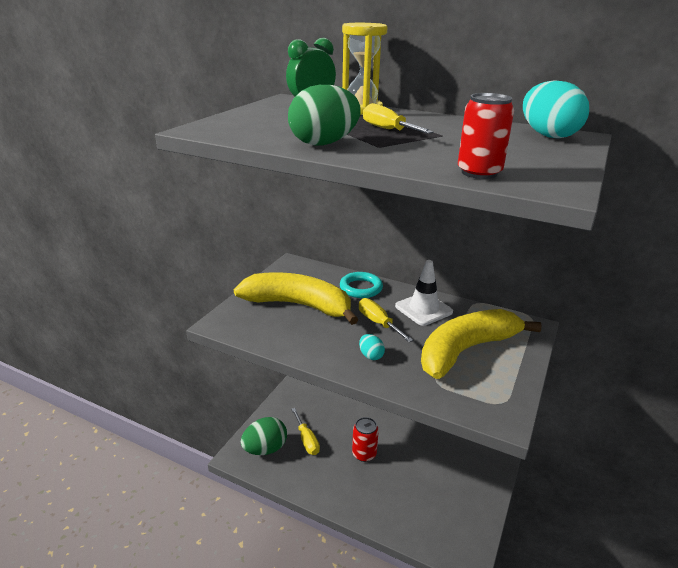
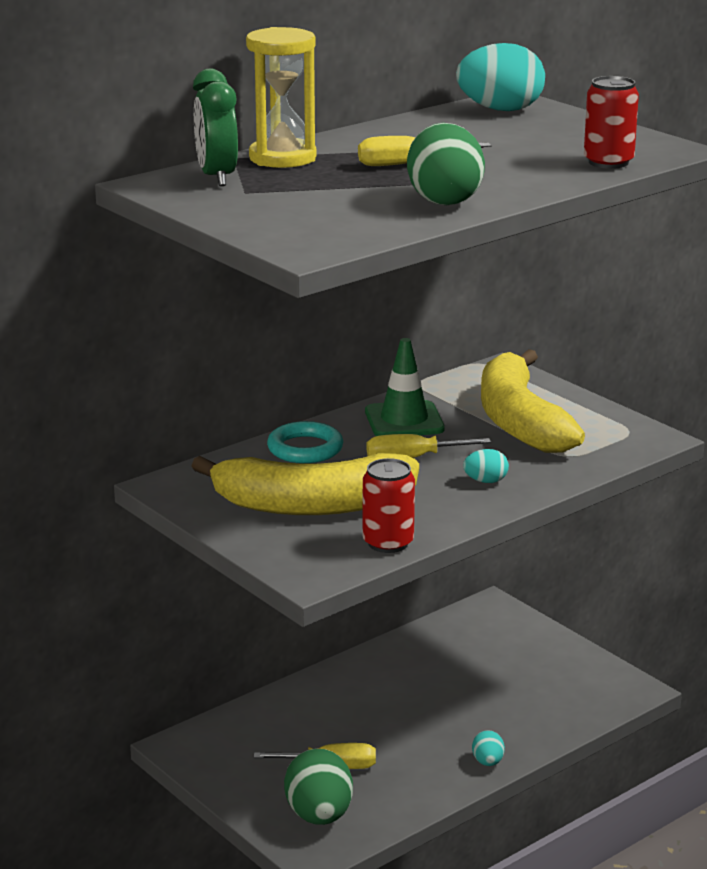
camera: 65 degrees left, 5 degrees down
yellow banana [234,272,359,325] -> yellow banana turned 135 degrees counterclockwise [191,453,419,515]
red can [352,417,379,462] -> red can moved to [363,458,415,553]
white traffic cone [395,260,453,326] -> green traffic cone [365,338,445,436]
none -> turquoise egg [472,730,505,766]

